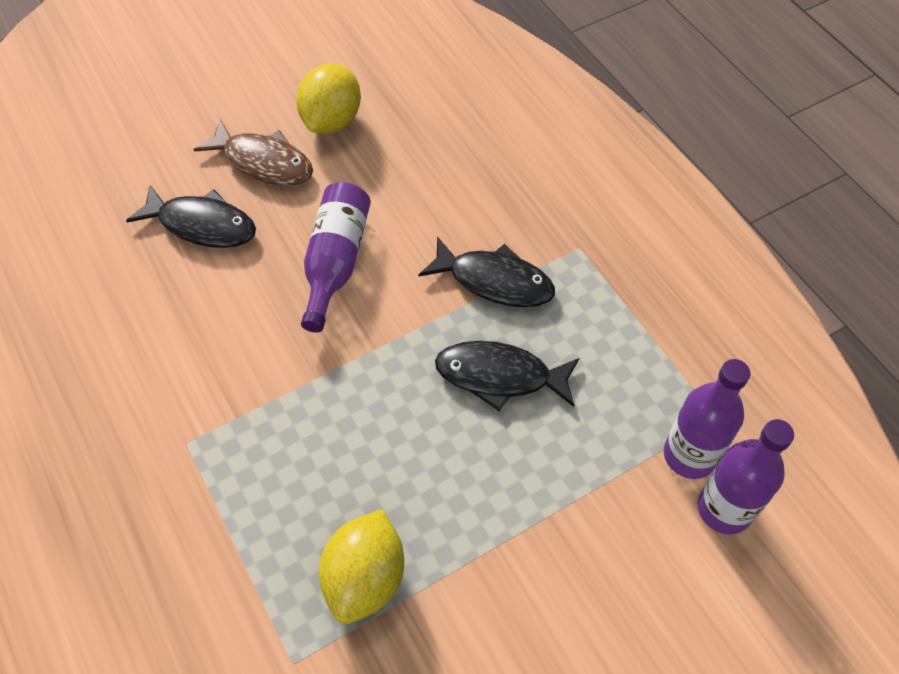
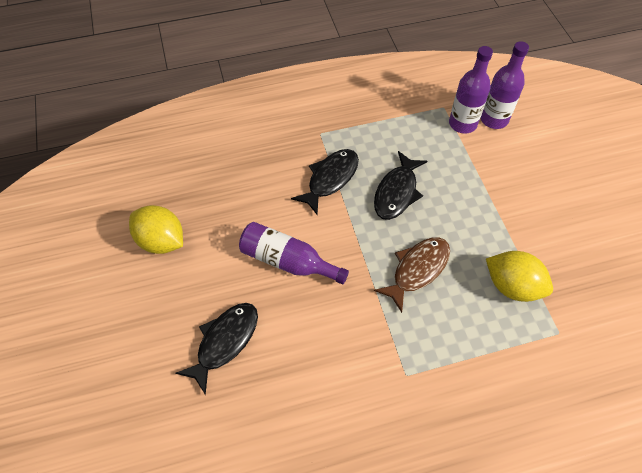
camera: 75 degrees left, 0 degrees up
brown fish [193,119,313,186] -> brown fish moved to [374,237,450,313]

